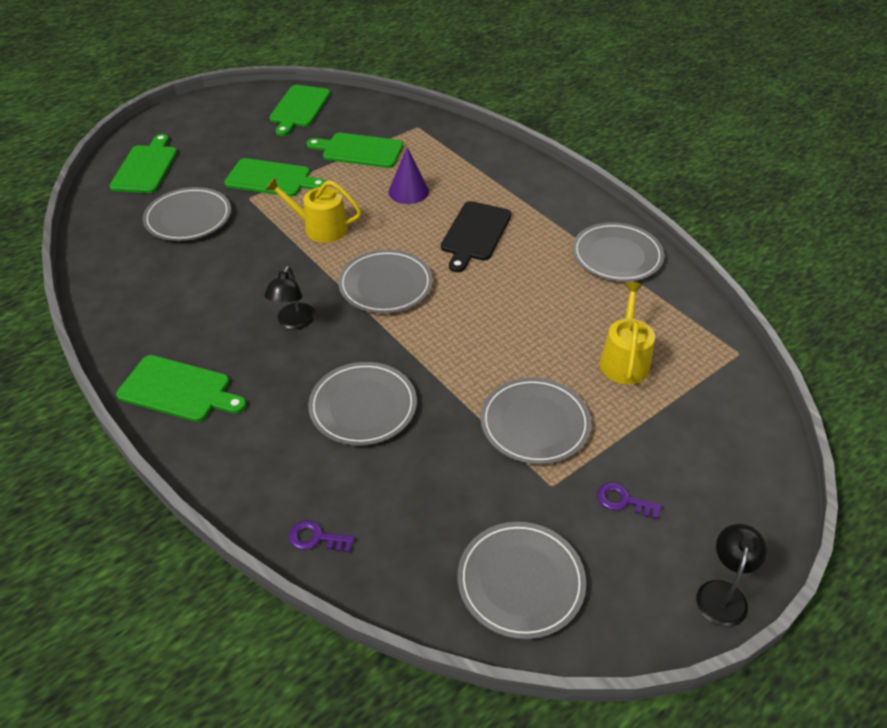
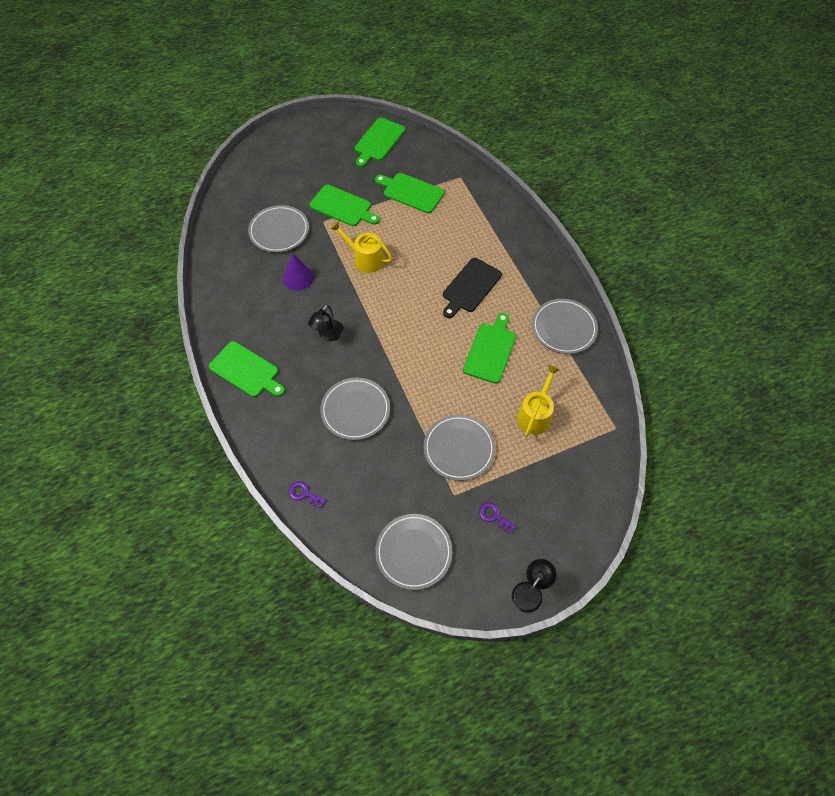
camera: 15 degrees right, 15 degrees up
green cutting board [109,134,177,193] -> green cutting board moved to [463,313,516,384]
grey plate [338,250,433,313] -> none
purple cone [388,147,429,204] -> purple cone moved to [283,253,314,291]

